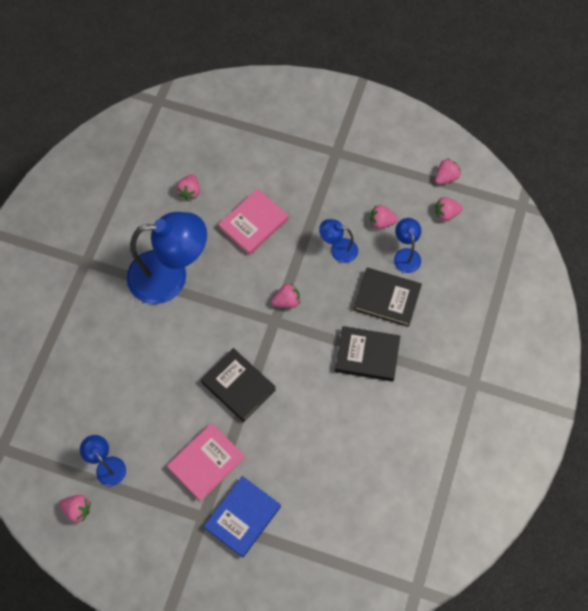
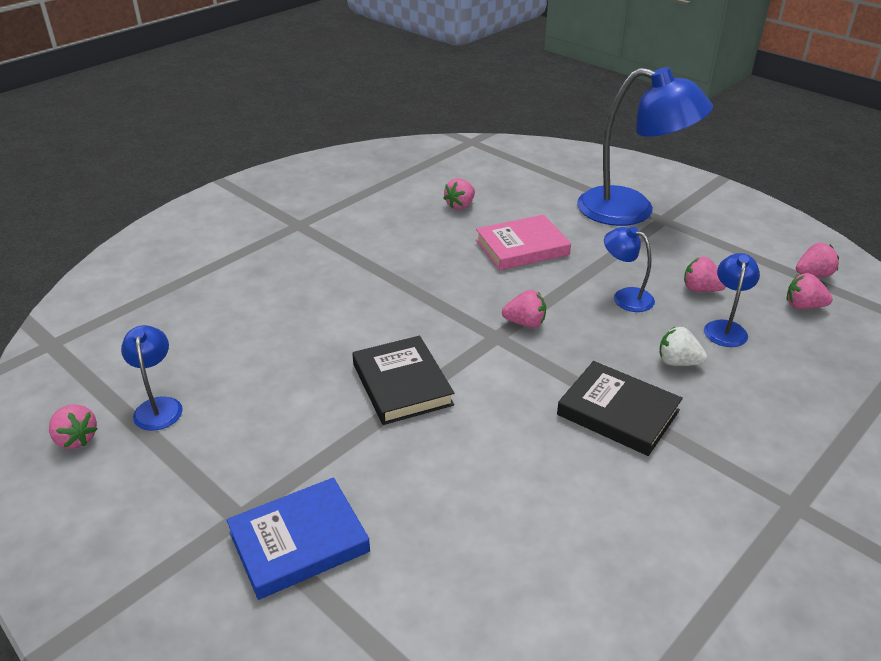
camera: 25 degrees right, 30 degrees down
blue lamp [127,212,207,304] -> blue lamp moved to [577,67,713,226]
pink book [167,423,245,501] -> none
black book [354,268,422,327] -> white strawberry [659,327,707,366]

